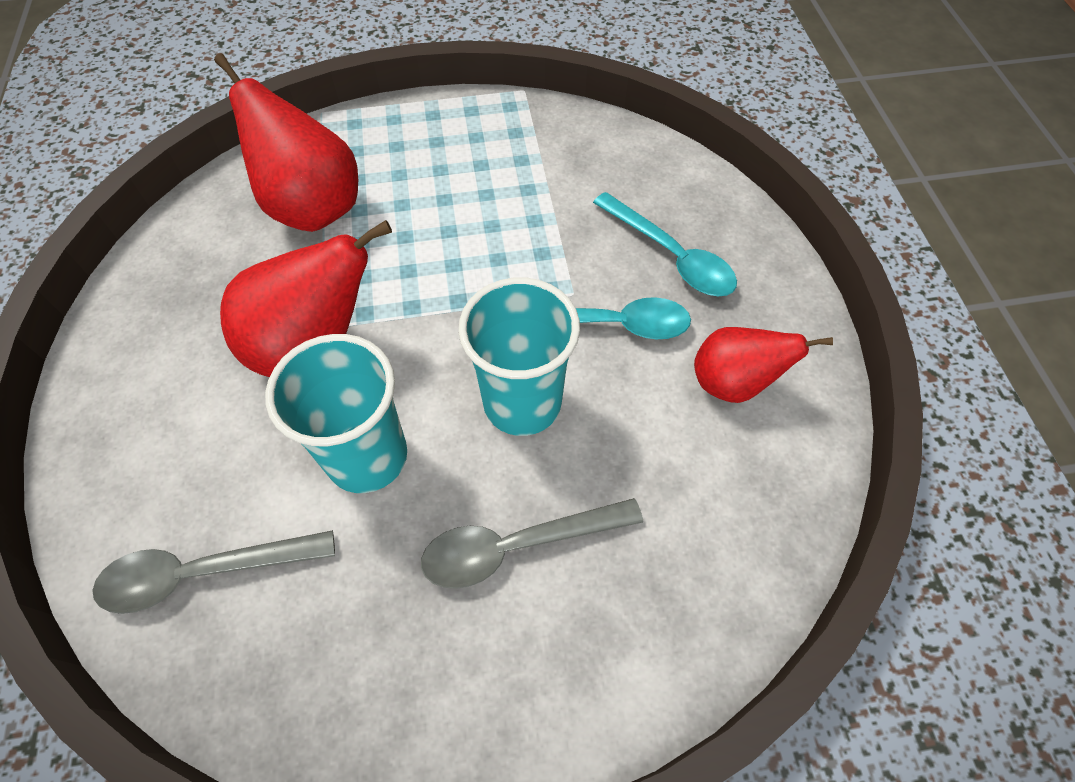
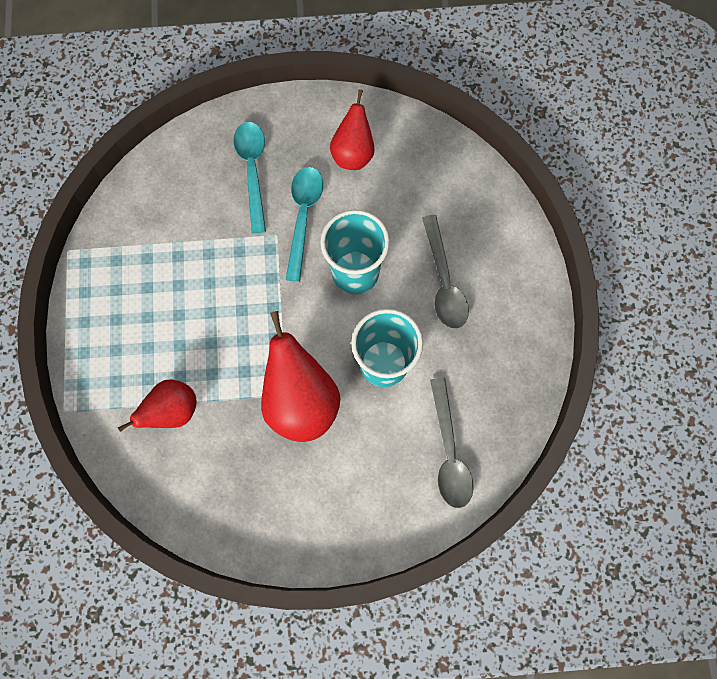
camera: 85 degrees left, 15 degrees up
red pear [214,54,358,232] -> red pear [118,380,196,432], size x0.63
turquoise spoon [593,192,737,296] -> turquoise spoon turned 60 degrees counterclockwise [233,122,266,233]

